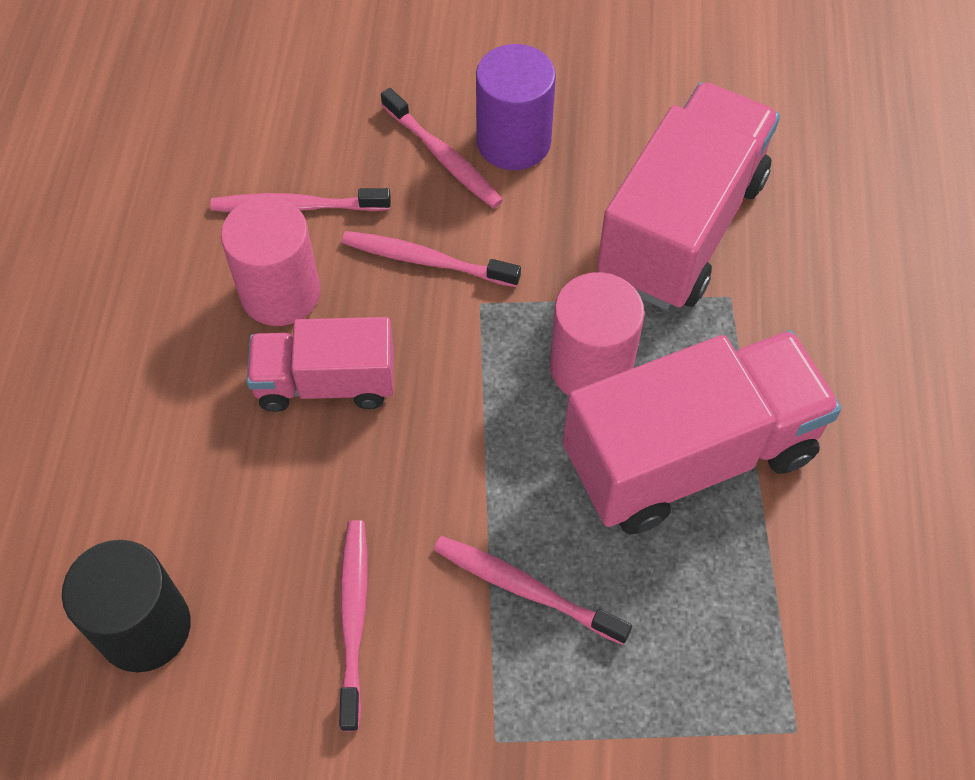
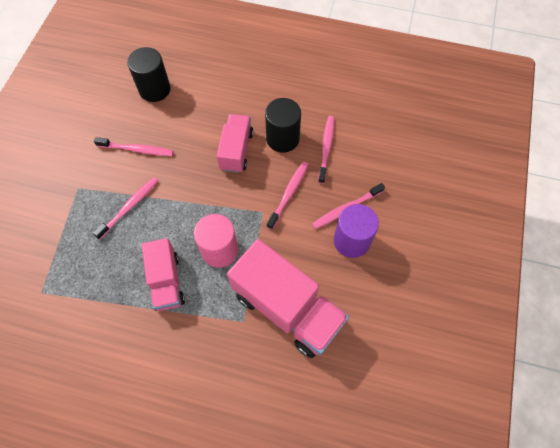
camera: 100 degrees right, 5 degrees up
pink cylinder [221,197,320,326] -> black cylinder [265,98,301,153]
pink truck [563,330,841,534] -> pink truck [142,238,185,311], size x0.59

